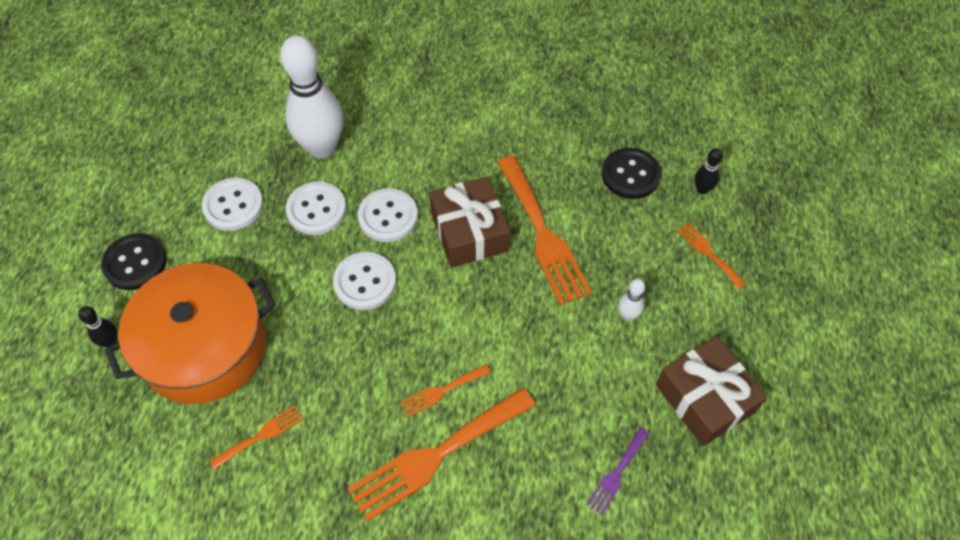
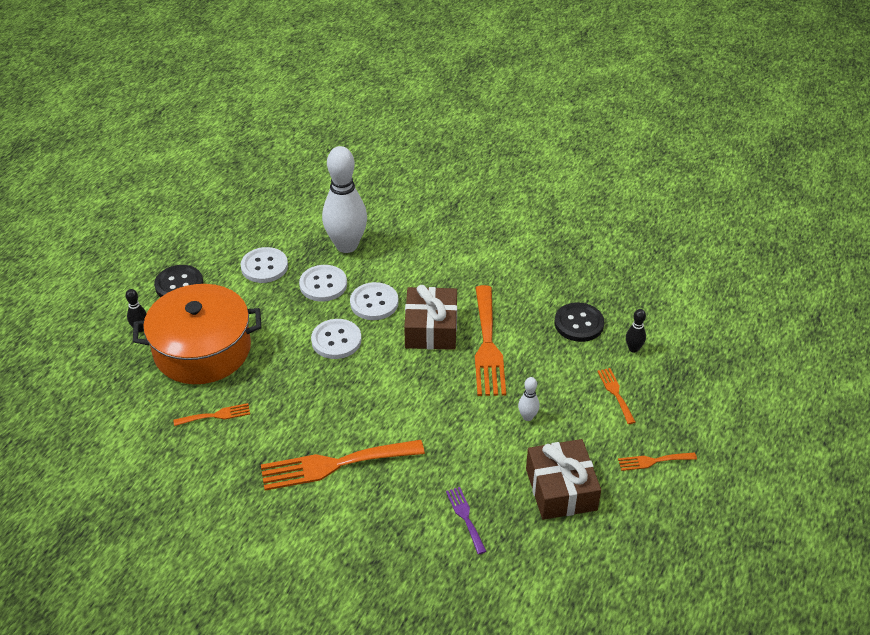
camera: 20 degrees right, 15 degrees down
orange fork [401,364,491,417] -> orange fork moved to [618,452,697,471]
purple fork [586,427,649,515] -> purple fork turned 105 degrees clockwise [446,487,487,555]

